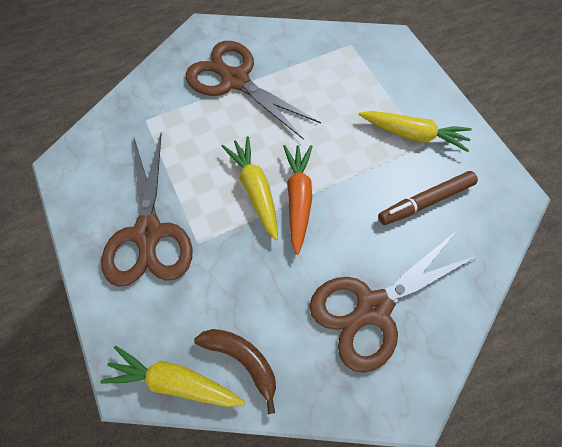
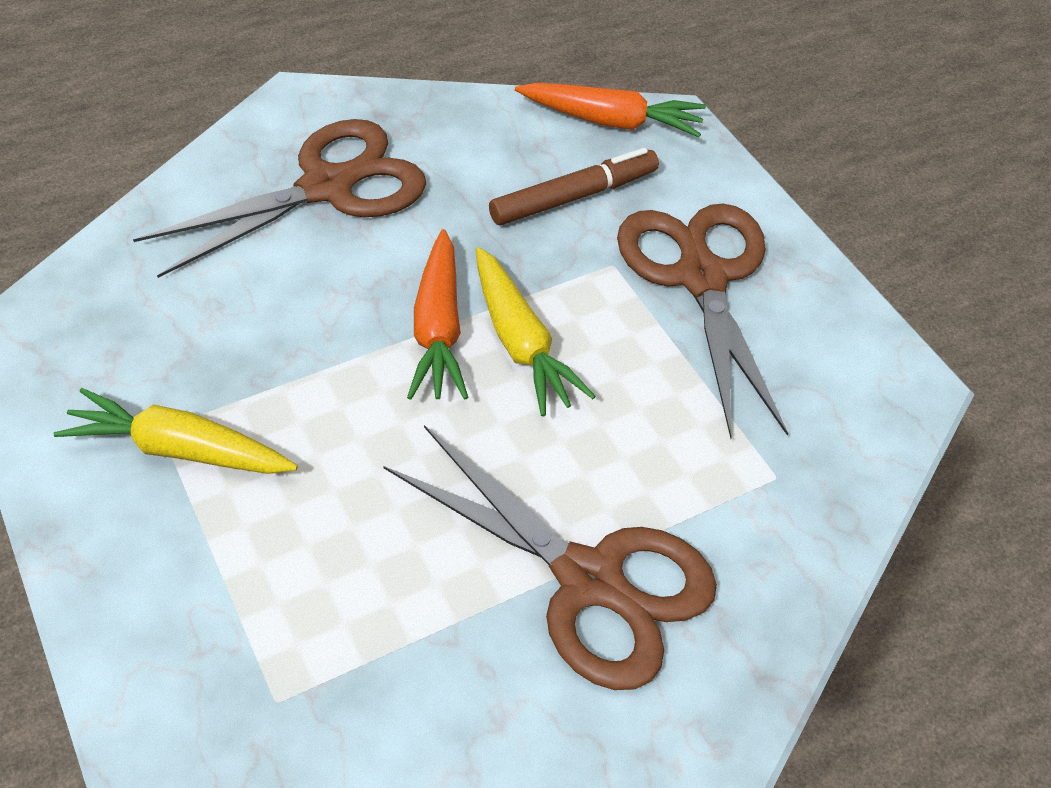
camera: 175 degrees right, 15 degrees down
yellow carrot [100,346,245,407] -> orange carrot [515,83,706,137]
brown banana [194,329,276,414] -> none
brown marker [378,171,478,225] -> brown marker moved to [489,148,659,225]

